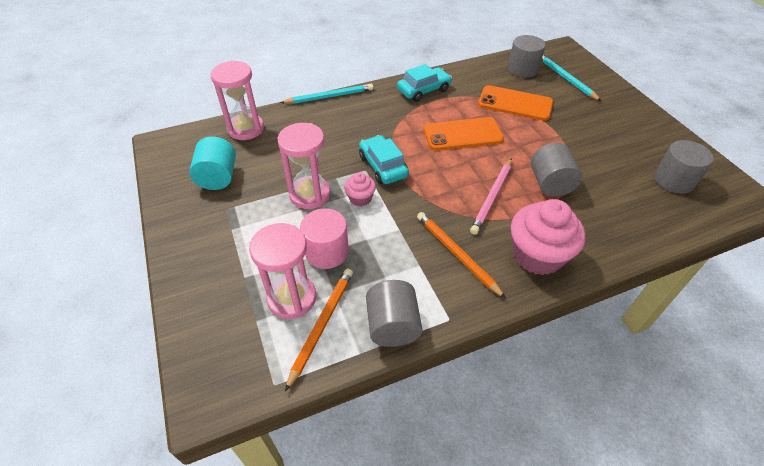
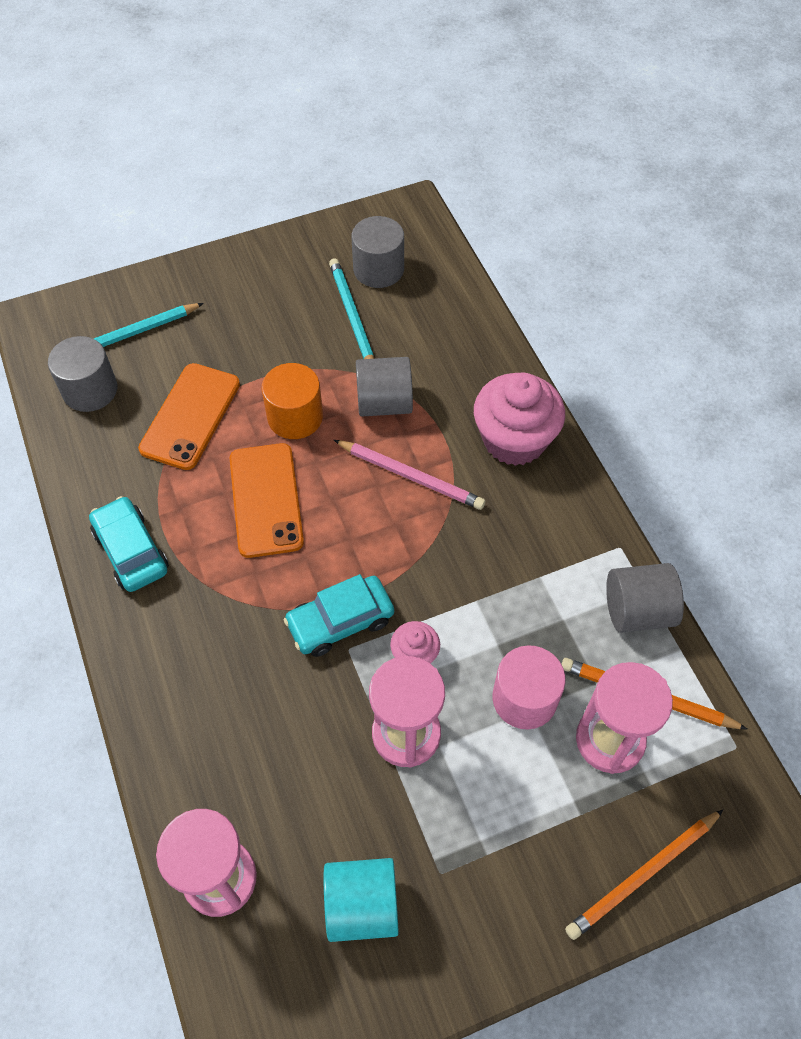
camera: 90 degrees left, 10 degrees up
turquoise pencil [280,84,373,104] -> turquoise pencil moved to [329,258,374,359]
orange pencil [417,212,506,299] -> orange pencil moved to [565,810,723,940]
none -> orange cylinder [261,363,323,439]

